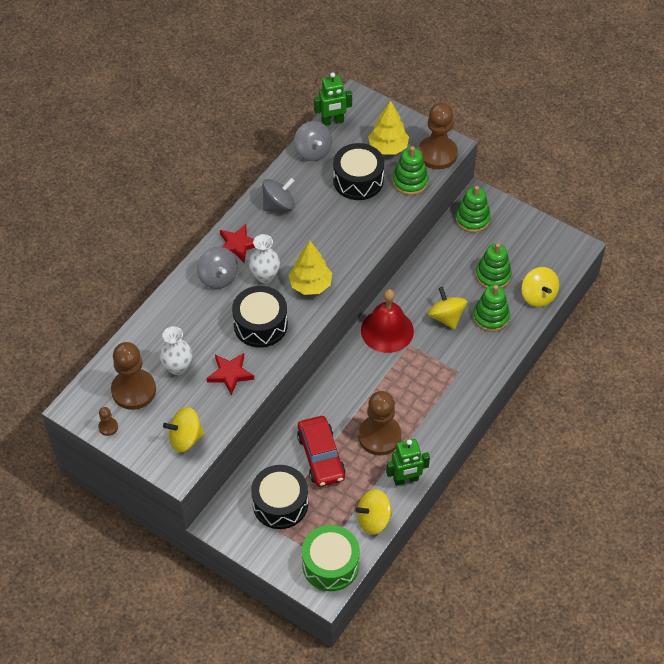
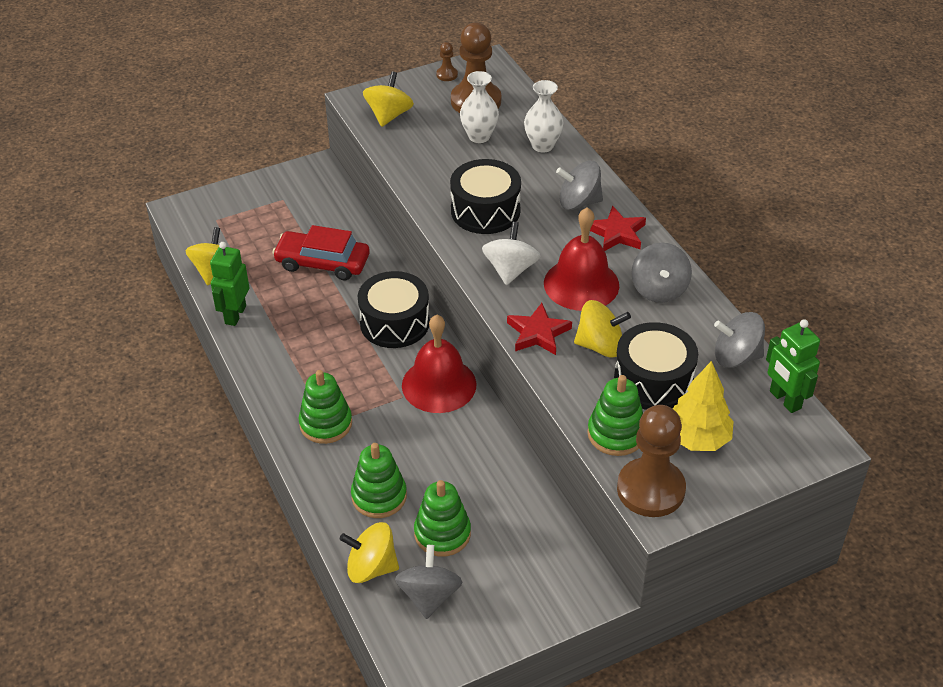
camera: 120 degrees right, 10 degrees down
red star [207,353,254,395] -> red star moved to [507,303,572,355]
white vase [249,234,280,283] -> white vase moved to [524,80,564,153]
black drum [251,465,308,529] -> black drum moved to [358,271,430,348]
yellow tree [288,241,332,295] -> white spinning top [482,222,540,285]
green drum [302,525,360,591] -> none
green robot [314,72,352,126] -> green robot turned 45 degrees counterclockwise [766,319,820,413]
brown pawn [358,391,402,456] -> none
yellow spinning top [428,287,467,330] -> yellow spinning top moved to [574,300,631,358]
green stacking toy [456,186,491,233] -> green stacking toy moved to [299,370,352,444]
none -> grey spinning top [395,545,463,619]
none -> red bell [544,207,619,311]

